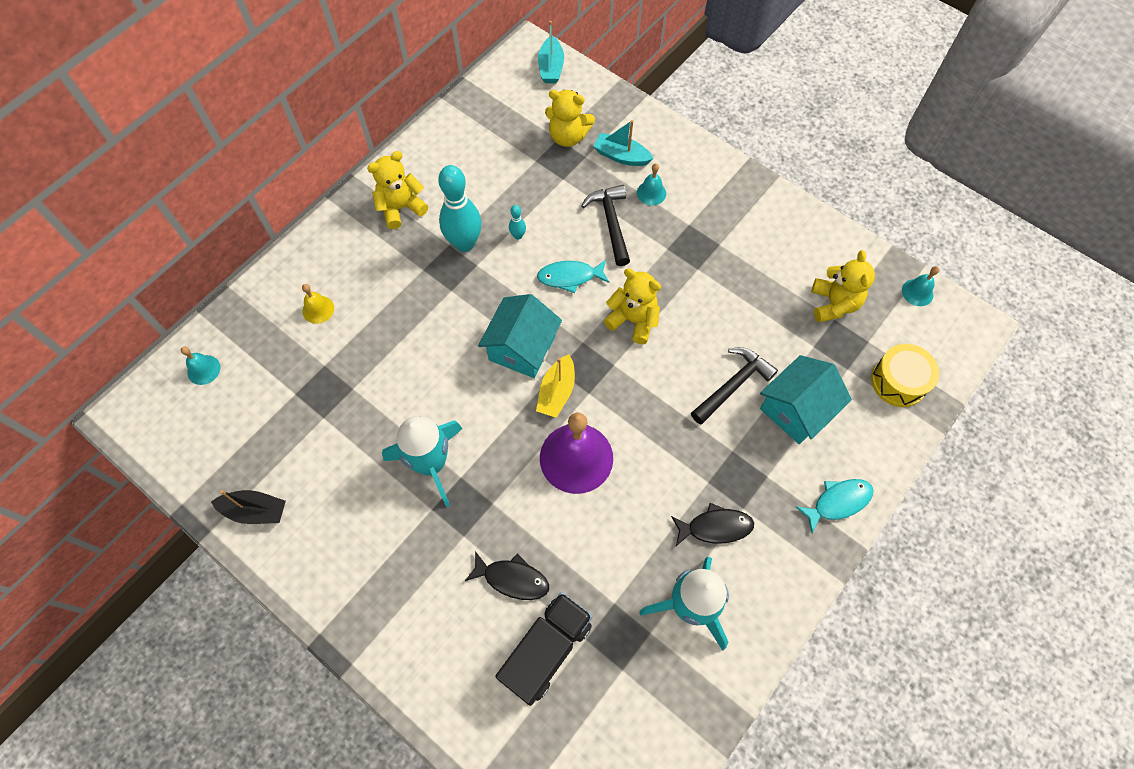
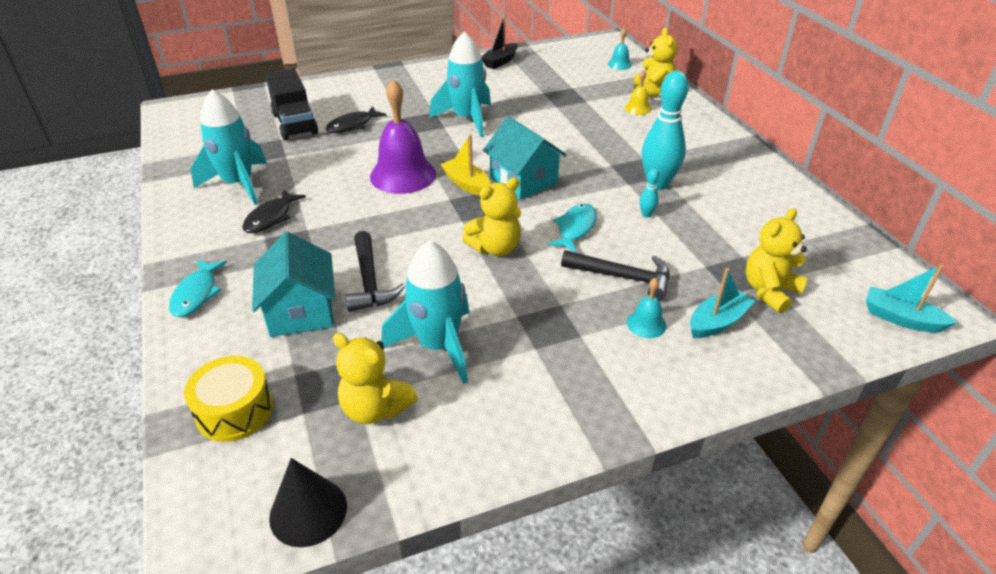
camera: 120 degrees right, 25 degrees down
yellow teddy bear [367,151,428,229] -> yellow teddy bear moved to [634,28,678,98]
turquoise bell [902,266,939,306] -> black cone [269,458,347,547]
none -> turquoise rocket [382,240,469,384]

